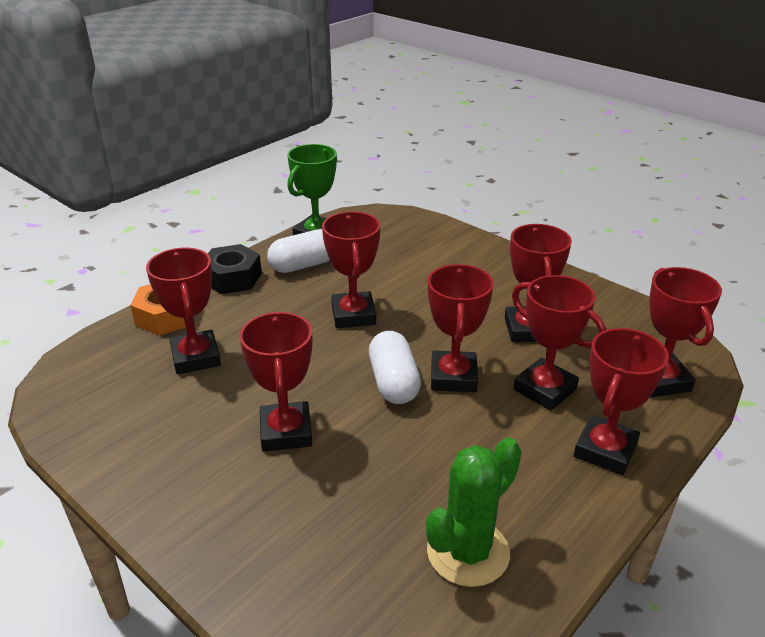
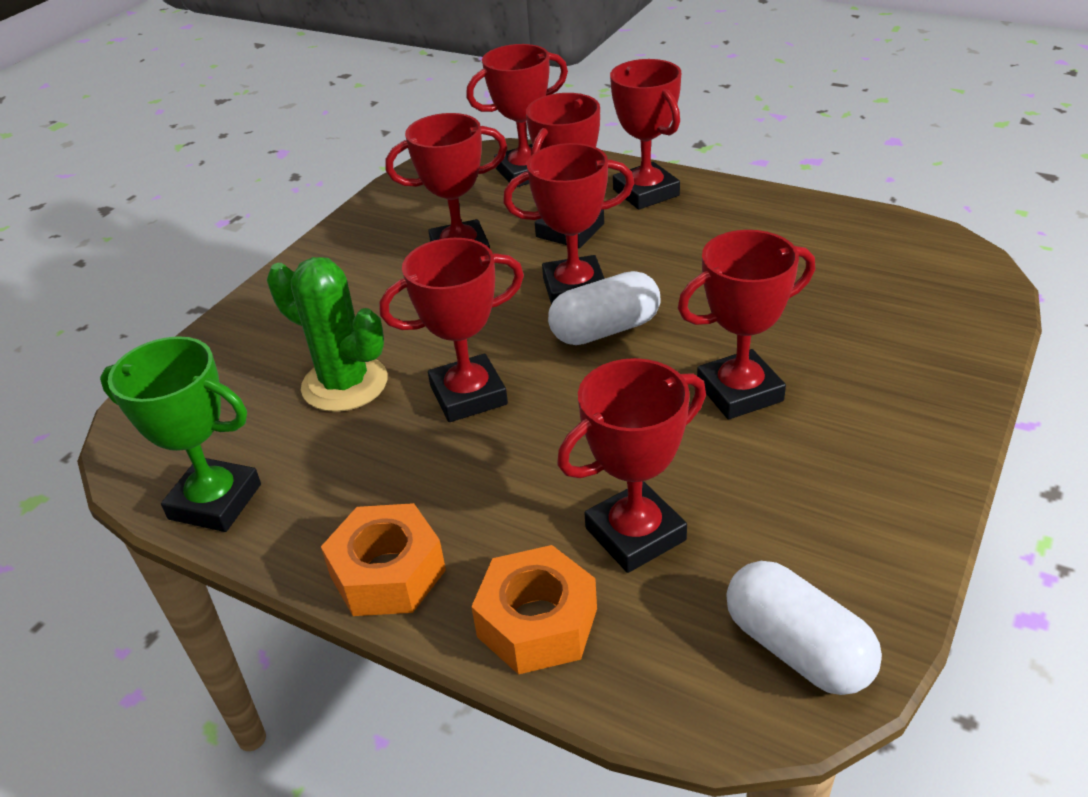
camera: 100 degrees left, 5 degrees up
black nut [208,244,262,294] -> orange nut [321,503,446,616]
white capsule [267,229,330,273] -> white capsule moved to [726,561,882,695]
green cactus [426,438,521,587] -> green cactus moved to [267,257,388,412]
red trophy [574,328,669,475] -> red trophy turned 45 degrees clockwise [610,59,681,210]

